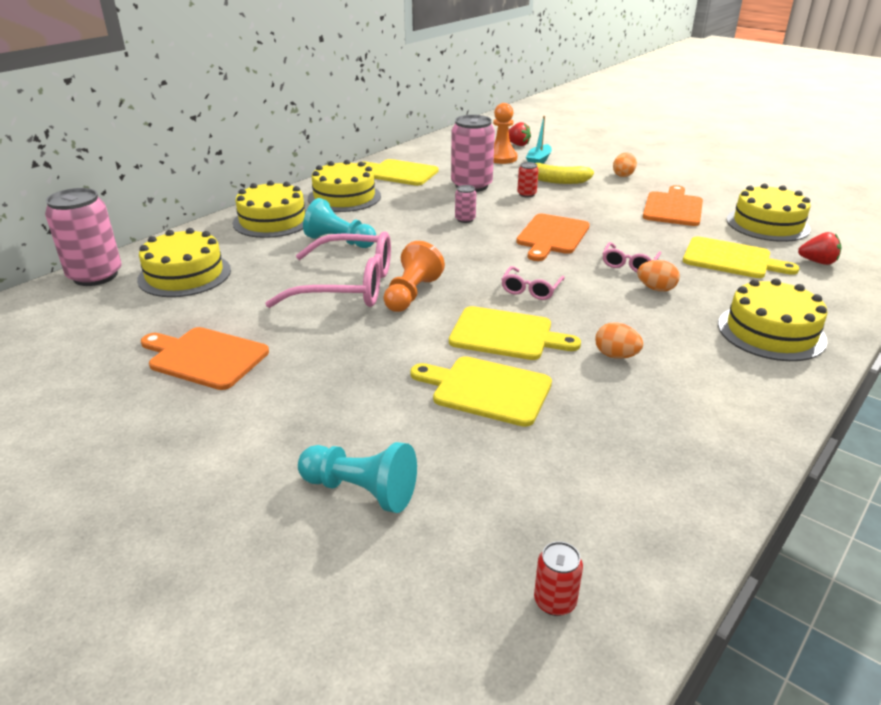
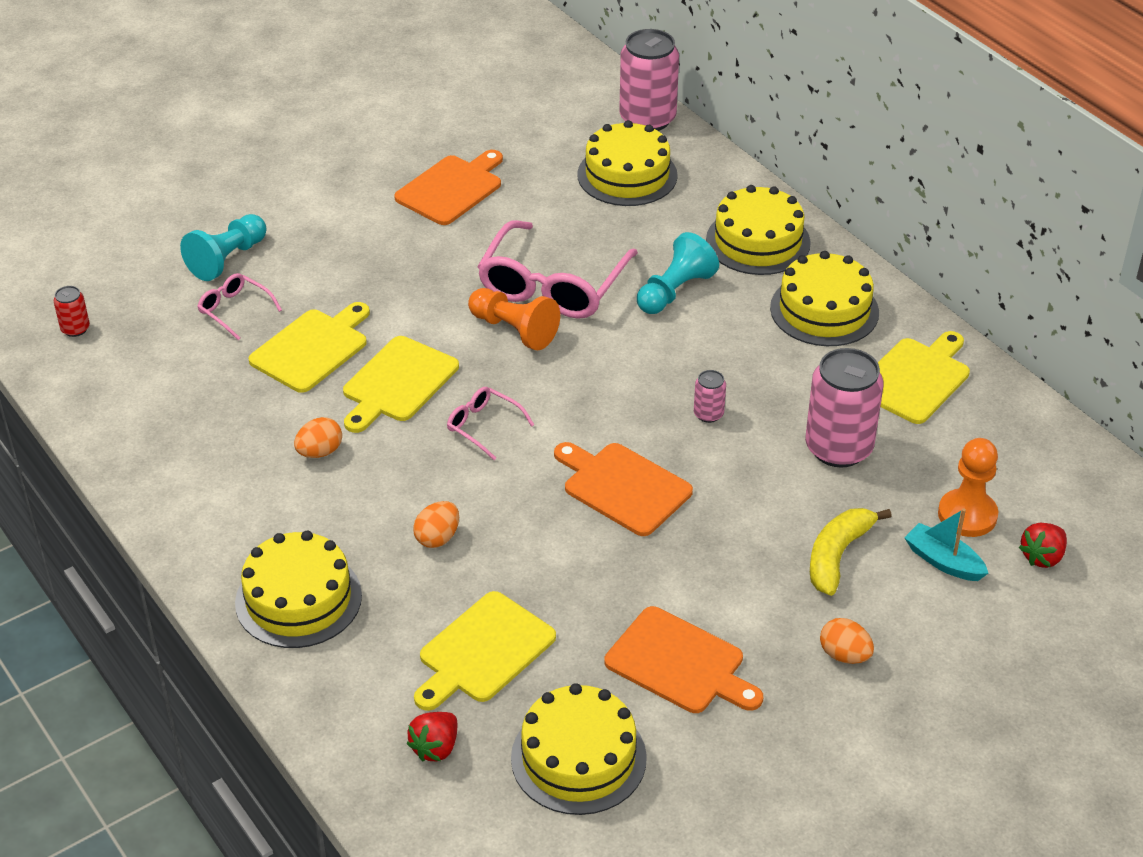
camera: 105 degrees right, 10 degrees up
red can [517,162,538,197] -> none
pink glasses [602,242,661,272] -> pink glasses moved to [197,273,282,340]

